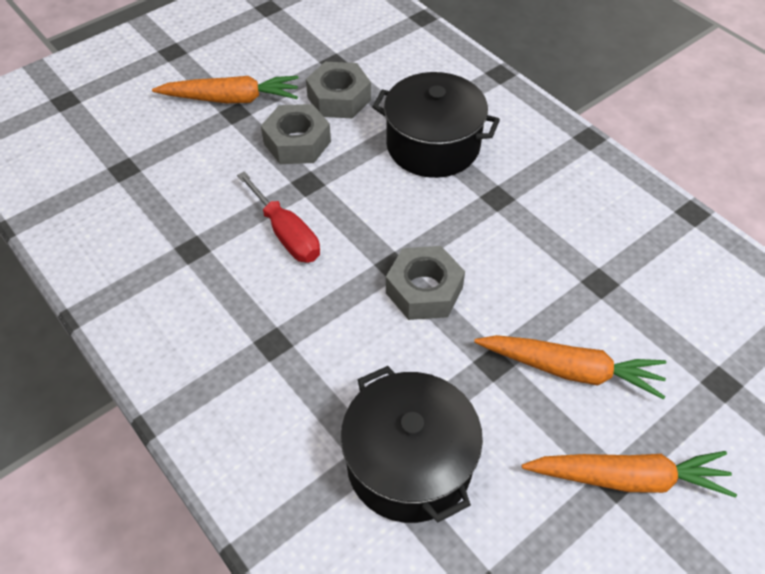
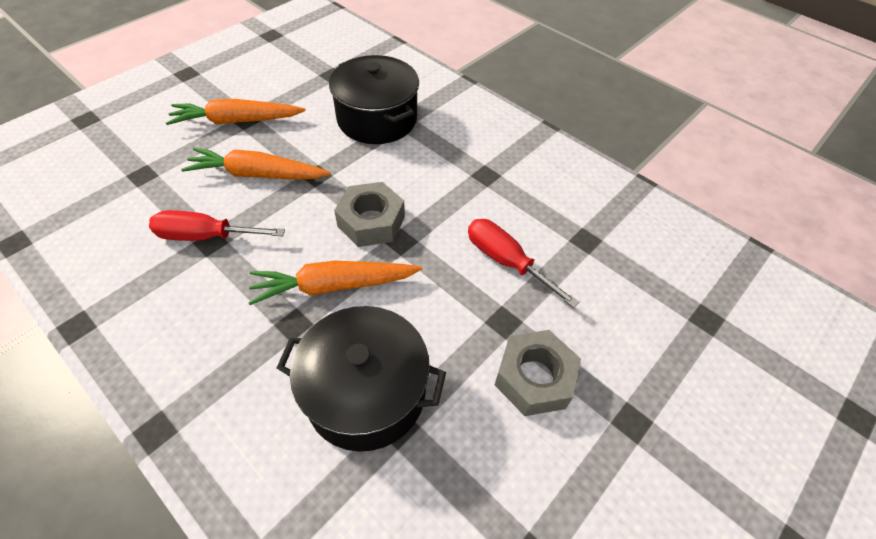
camera: 170 degrees right, 0 degrees up
orange carrot [152,76,299,103] -> orange carrot moved to [248,261,422,305]
grey nut [306,62,371,118] -> none
none -> red screwdriver [149,210,285,241]

